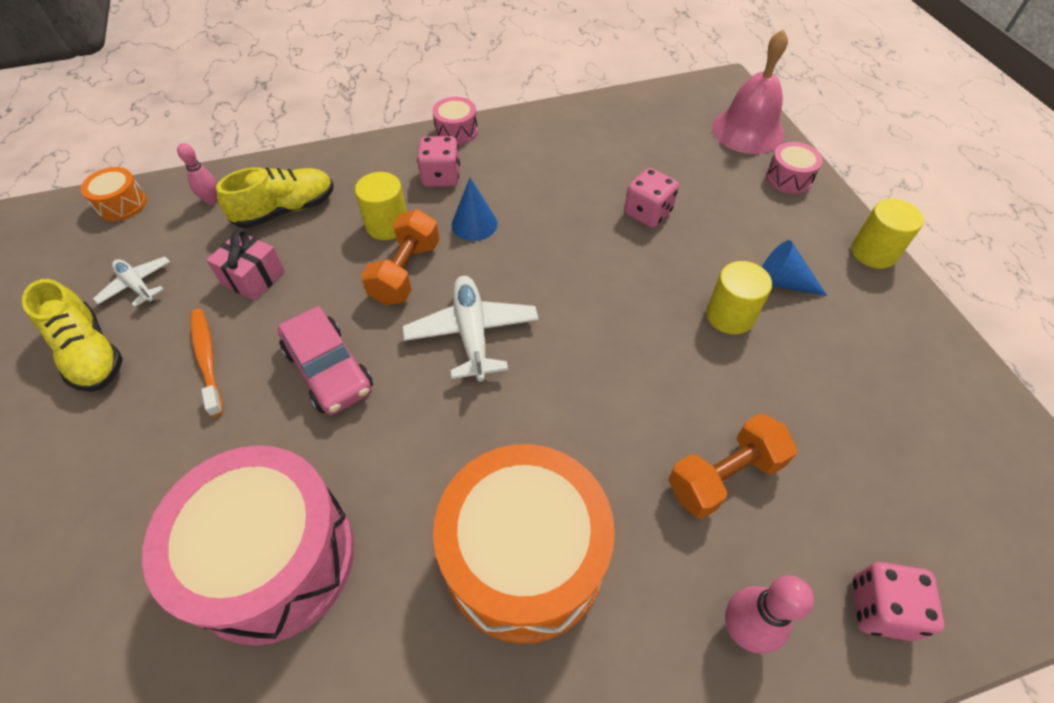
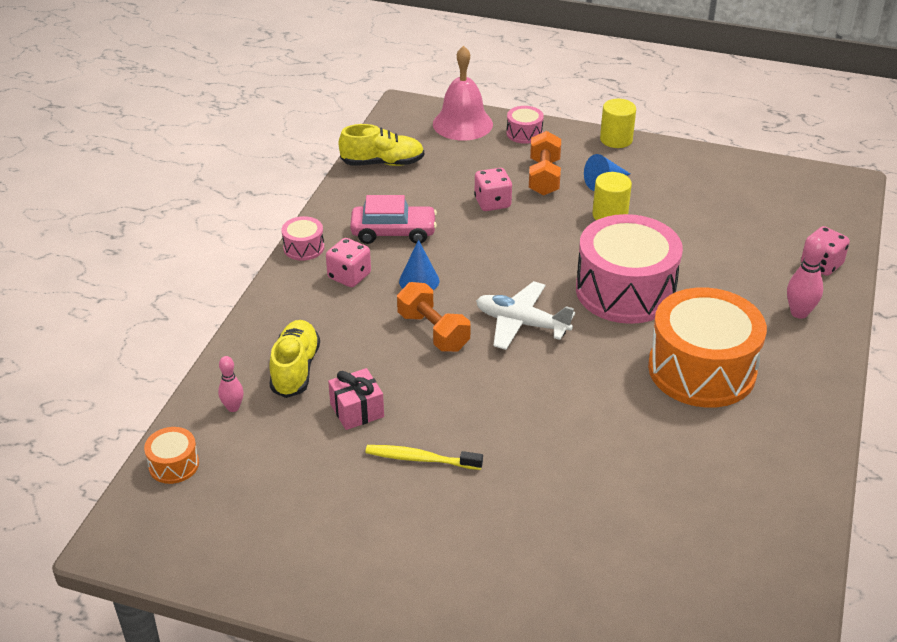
camera: 55 degrees left, 15 degrees down
yellow shoe [22,279,123,392] -> yellow shoe moved to [339,124,424,166]
white plane [93,257,170,307] -> none
pink drum [142,445,354,646] -> pink drum moved to [576,214,683,324]
orange toothbrush [191,309,223,417] -> yellow toothbrush [365,445,483,470]
pink car [278,306,373,415] -> pink car moved to [350,195,437,244]
yellow cylinder [355,172,407,240] -> none
orange dumbbell [668,413,797,519] -> orange dumbbell moved to [529,131,561,196]

